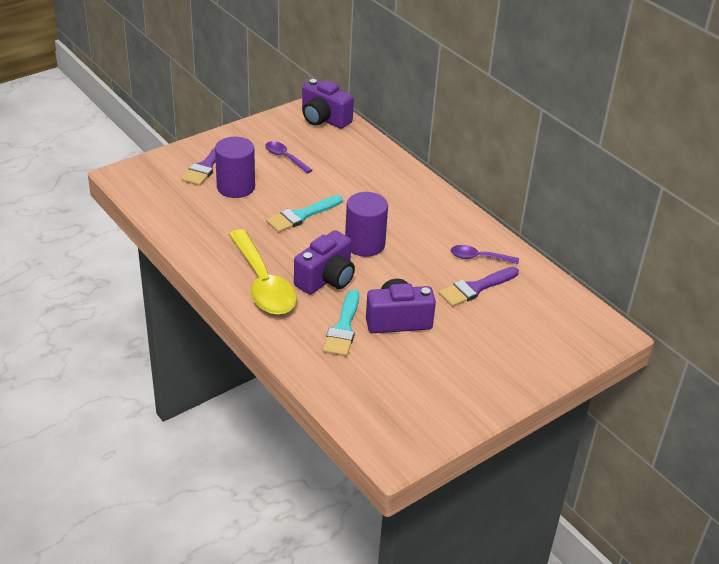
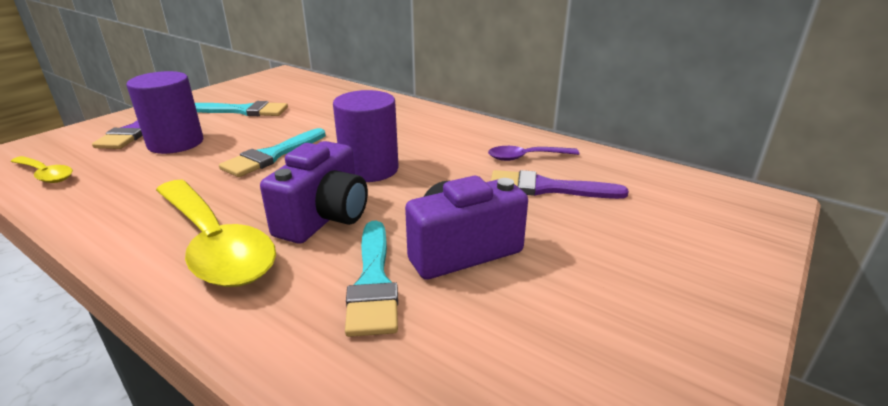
camera: 15 degrees left, 10 degrees down
purple spoon [265,141,312,174] -> turquoise brush [195,101,288,116]
purple camera [302,79,354,129] -> none
purple brush [439,267,519,307] -> purple brush turned 60 degrees clockwise [491,170,629,199]
none -> yellow spoon [10,156,73,183]

